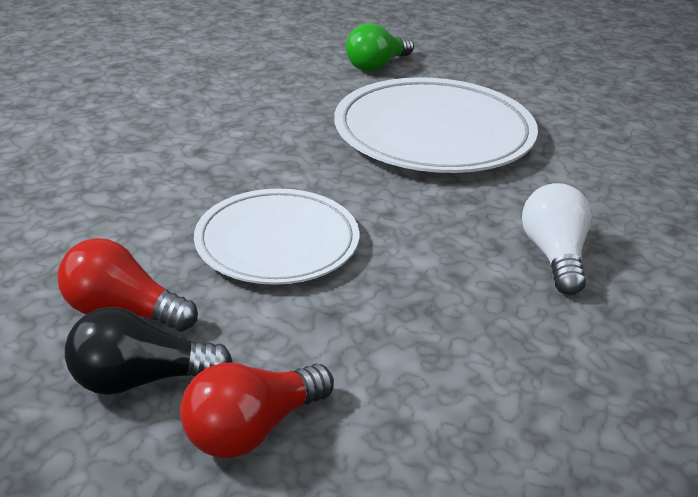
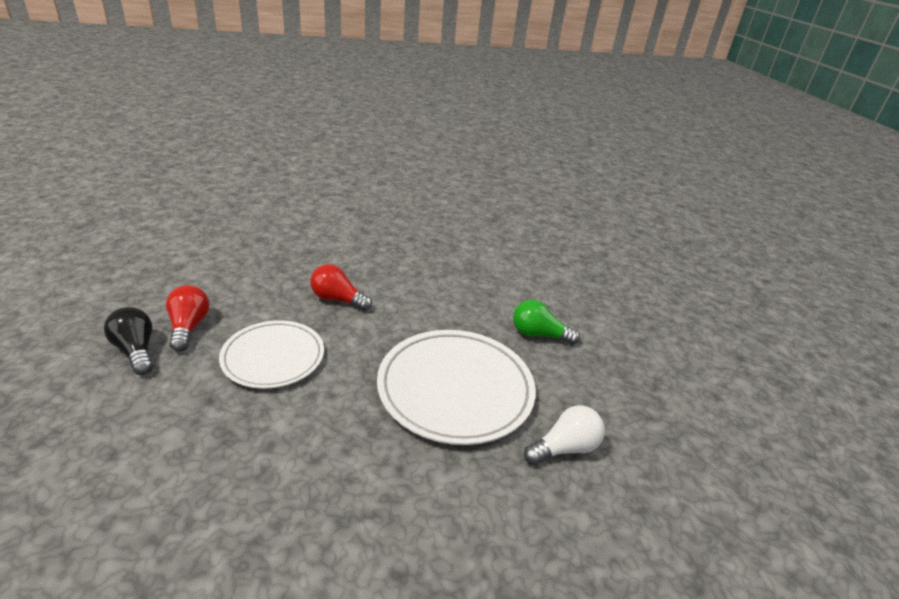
camera: 60 degrees right, 0 degrees up
red light bulb [180,363,334,458] -> red light bulb moved to [310,264,372,311]
white light bulb [522,183,592,295] -> white light bulb moved to [524,405,605,465]

